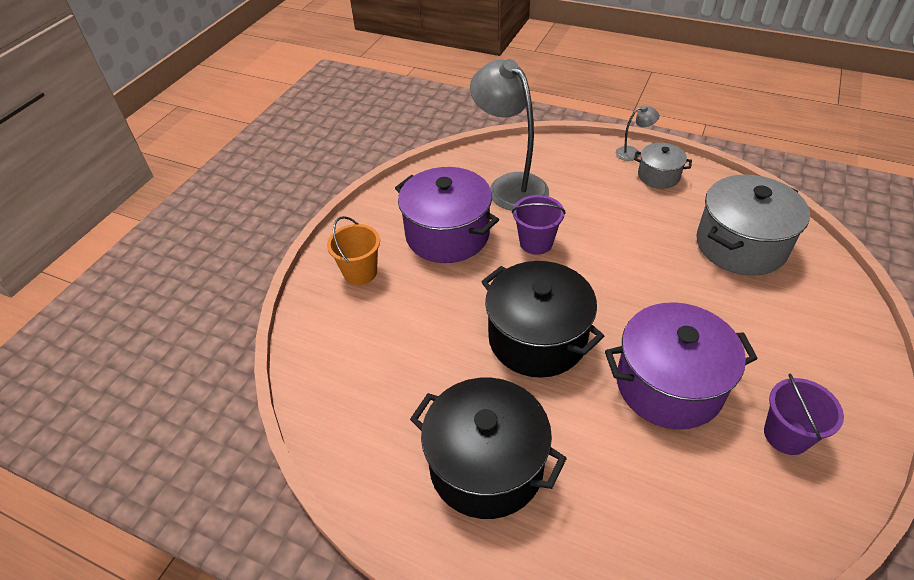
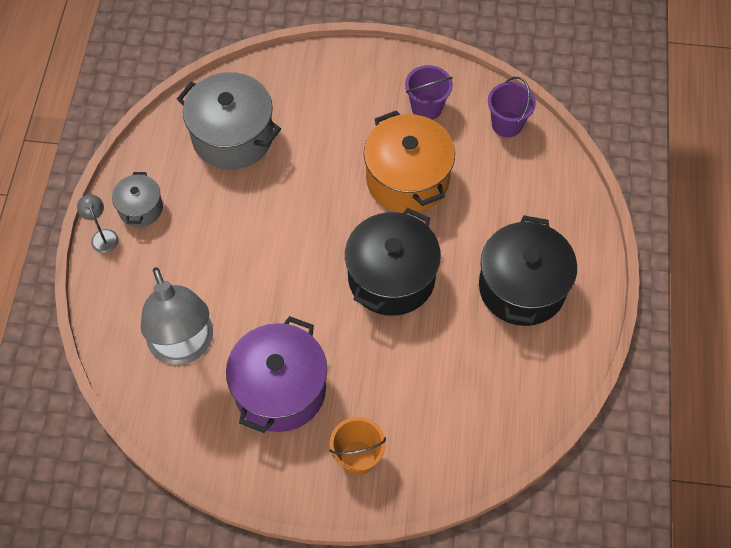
camera: 110 degrees left, 15 degrees up
grey lamp [470,59,549,211] -> grey lamp turned 60 degrees counterclockwise [141,268,213,365]
purple bucket [512,195,565,255] -> purple bucket moved to [488,77,536,137]
purple pot [605,302,758,430] -> orange pot [364,110,455,213]

